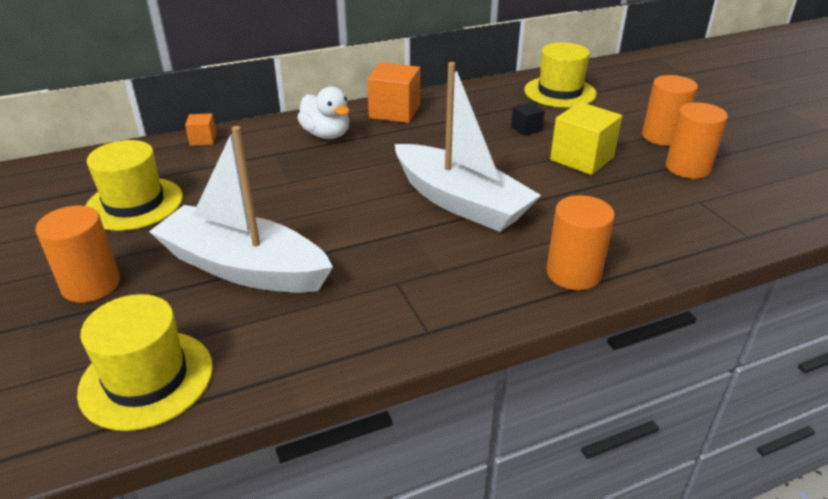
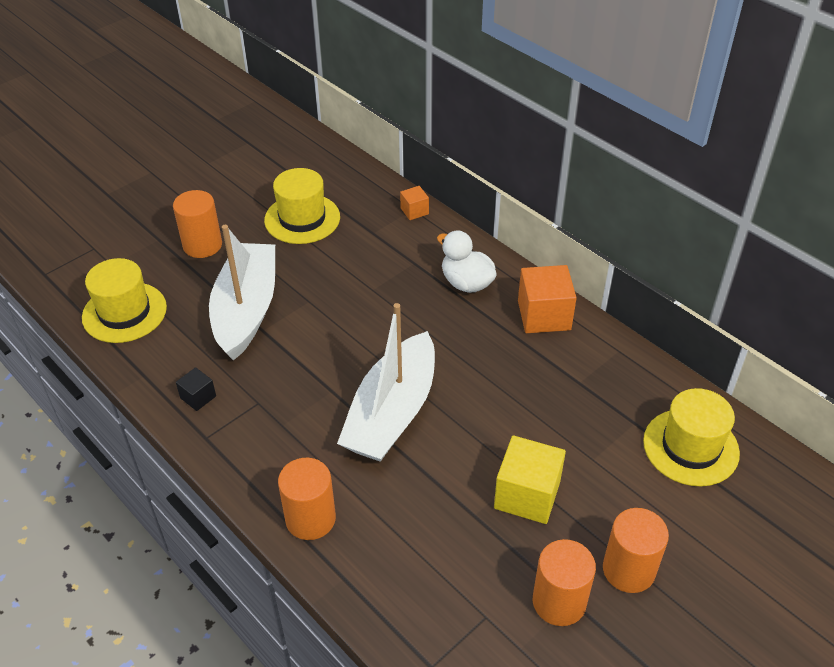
camera: 70 degrees right, 10 degrees up
white duck [297,86,350,139] -> white duck turned 105 degrees clockwise [437,231,497,293]
black cube [511,102,545,136] -> black cube moved to [176,367,216,411]

